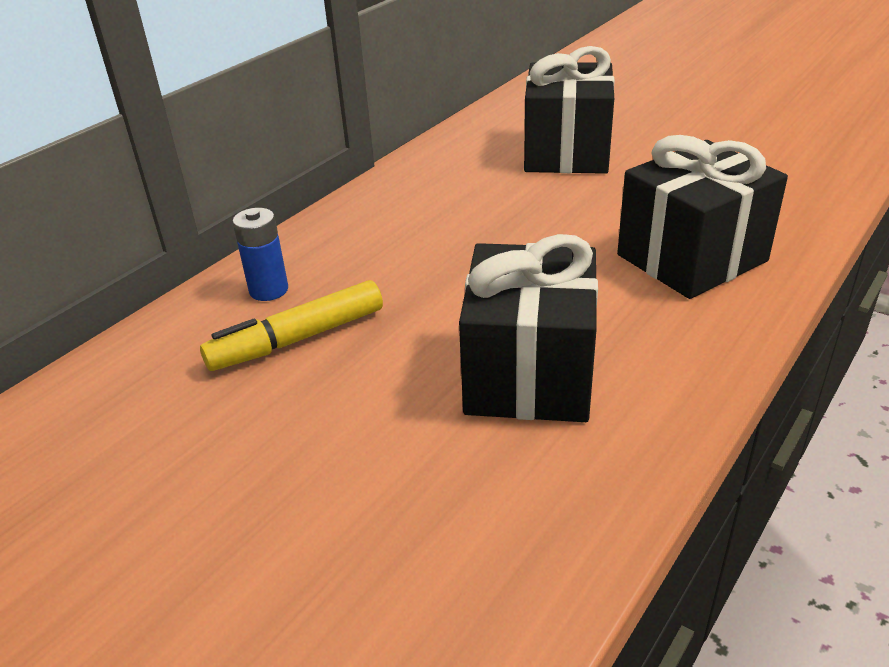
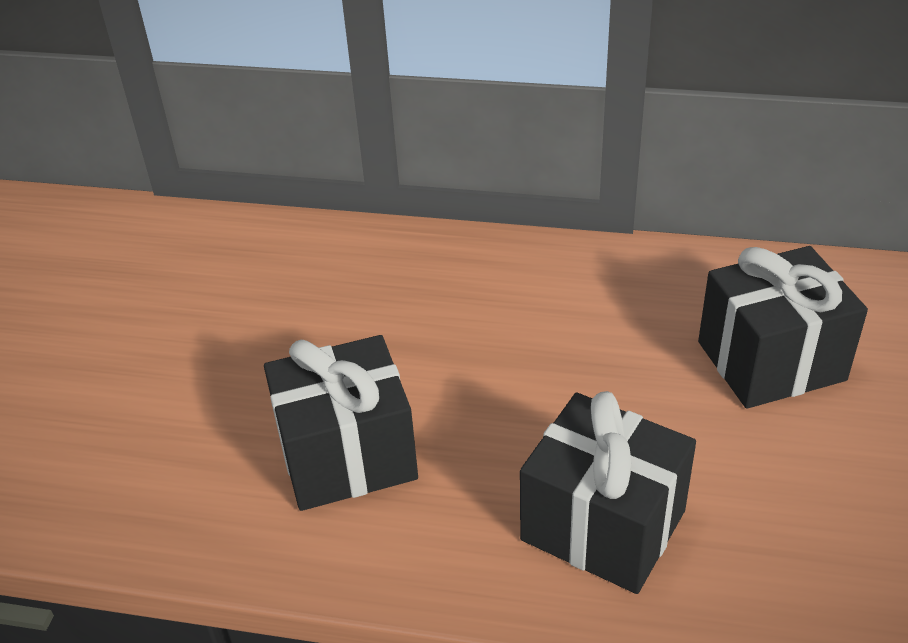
camera: 65 degrees right, 5 degrees up
yellow marker [200,280,383,371] -> none
blue battery [233,208,288,301] -> none

